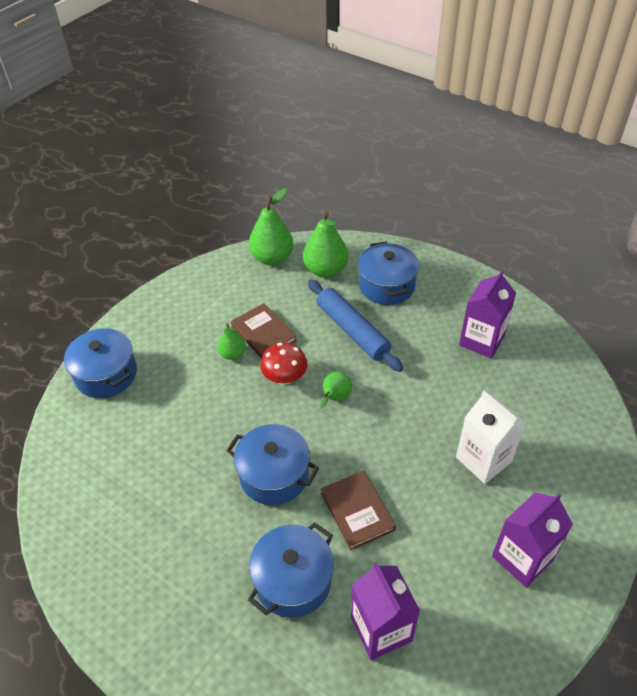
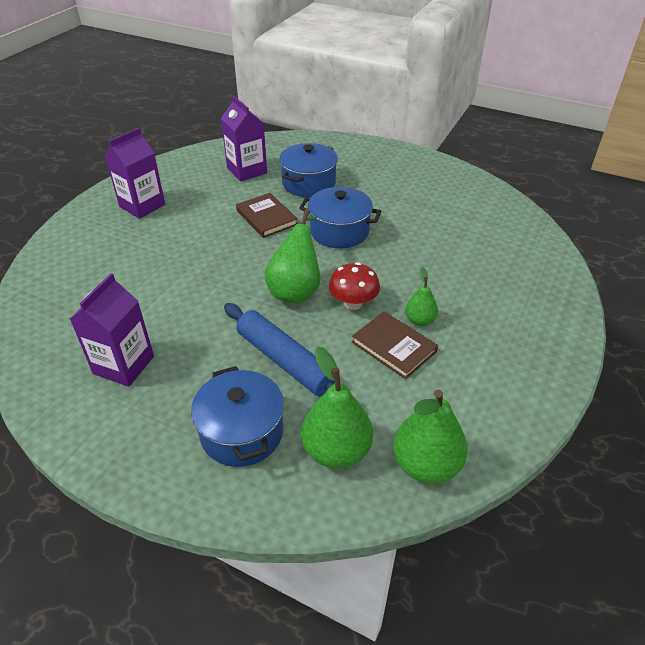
camera: 170 degrees right, 5 degrees down
blue pot [64,328,137,398] -> none
green pear [319,371,352,409] -> green pear [264,209,320,303], size x1.77
white carton [456,391,526,484] -> none

